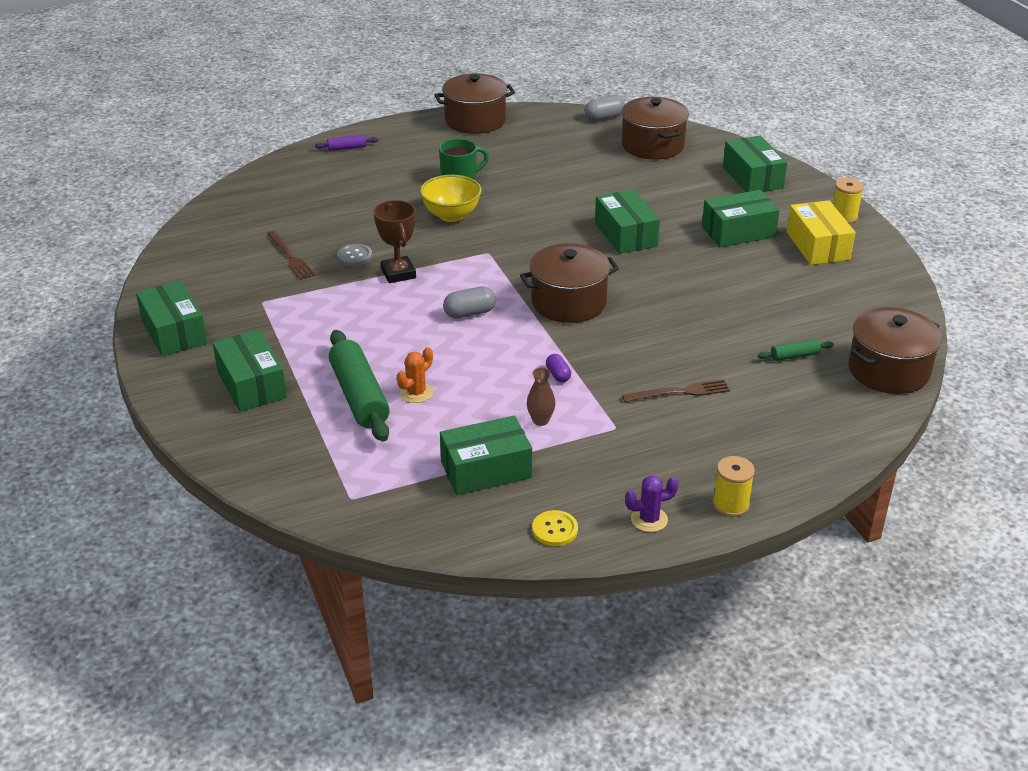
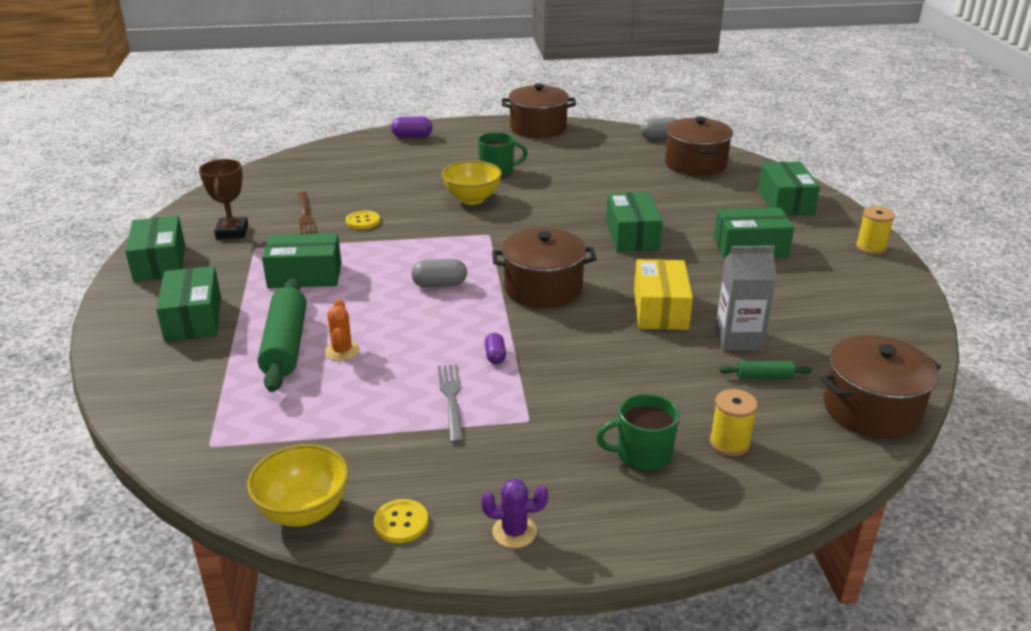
camera: 15 degrees right, 5 degrees down
purple rolling pin [315,135,379,151] -> purple capsule [391,117,433,138]
grey button [337,244,372,266] -> yellow button [346,210,380,230]
brown trophy [373,200,416,283] -> brown trophy moved to [199,159,248,239]
orange cactus [397,347,433,403] -> orange cactus turned 60 degrees counterclockwise [325,299,360,361]
green box [440,416,532,495] -> green box moved to [262,233,341,288]
brown vase [527,368,555,426] -> grey fork [438,364,464,443]
brown fork [622,379,730,402] -> none
yellow spool [713,456,755,517] -> yellow spool moved to [710,389,758,456]
yellow box [787,200,856,265] -> yellow box moved to [634,259,693,330]
none -> yellow bowl [247,444,349,527]
none -> green mug [596,394,680,472]
none -> grey carton [715,246,776,351]

